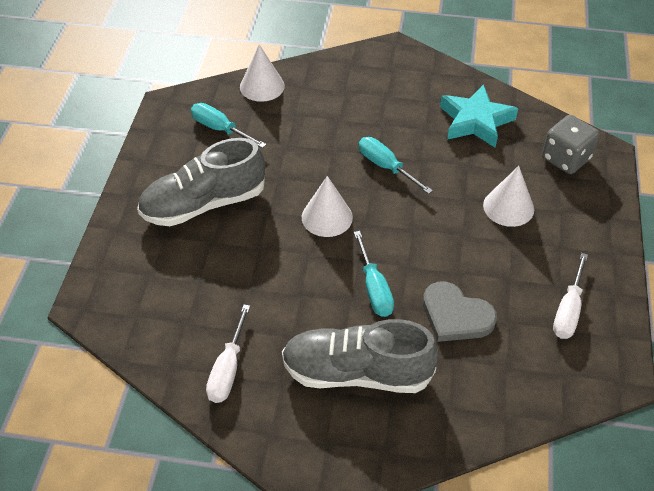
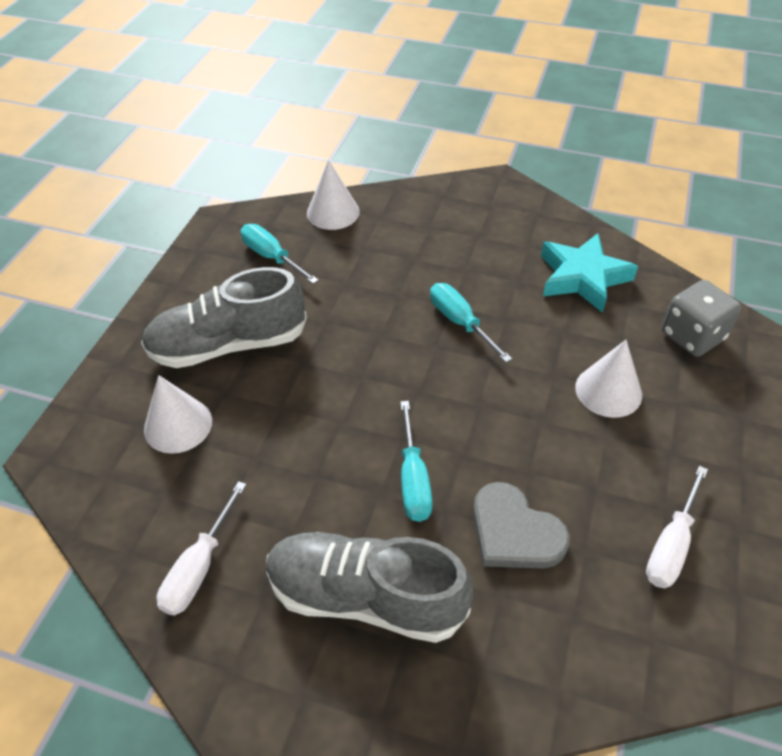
camera: 10 degrees right, 0 degrees up
white cone [302,176,353,237] -> white cone moved to [144,375,212,454]

